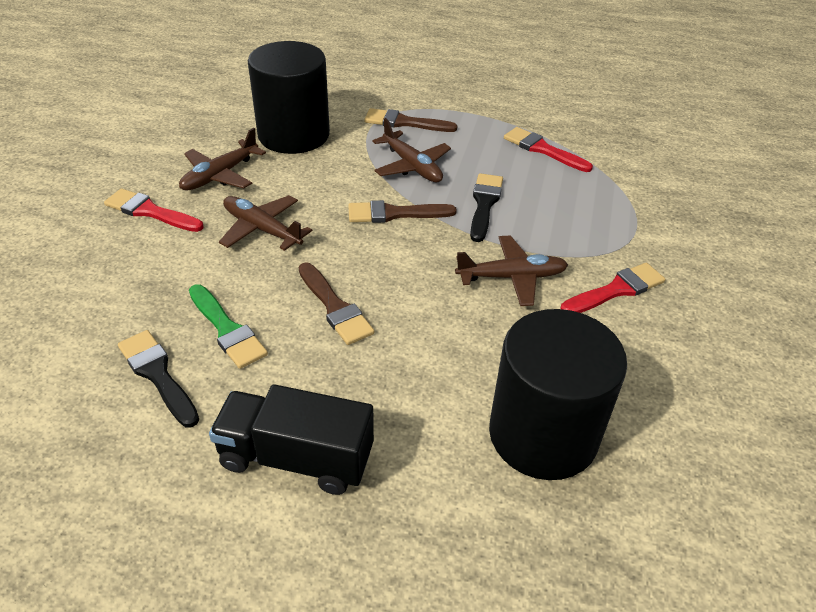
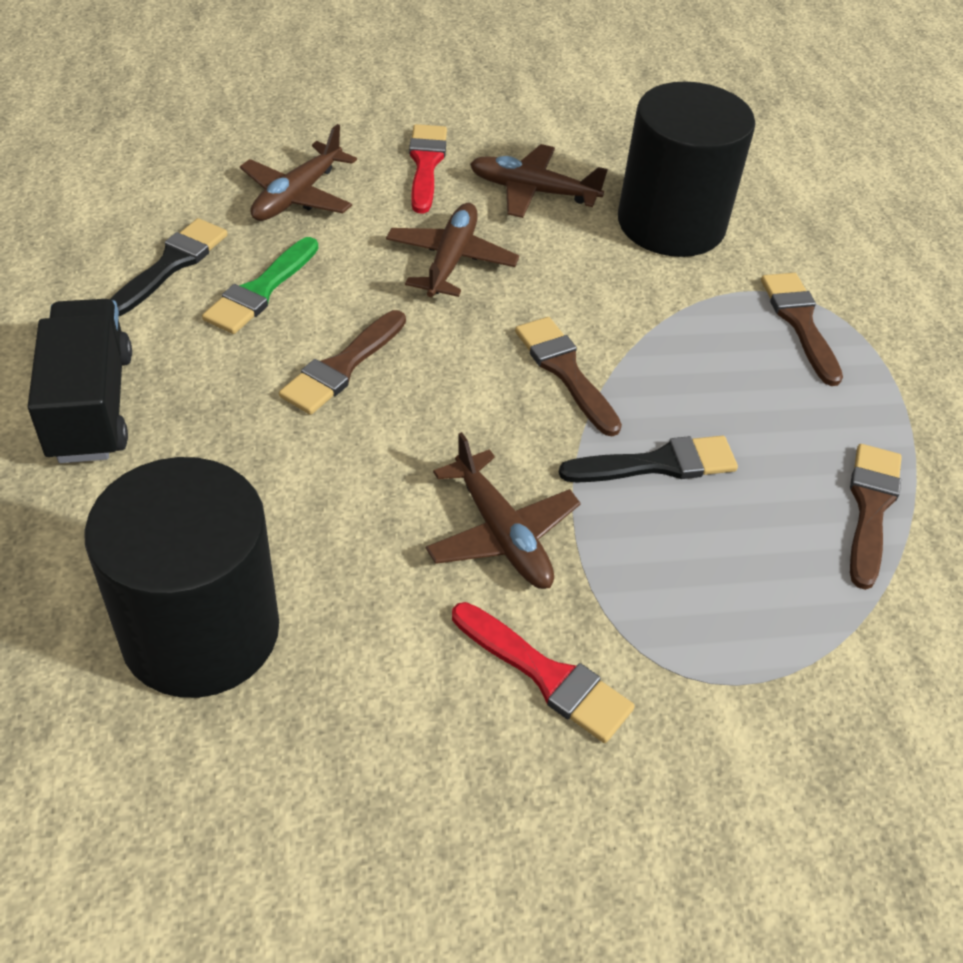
camera: 65 degrees right, 5 degrees up
brown plane [372,118,451,182] -> brown plane moved to [240,124,357,221]
red brush [504,127,593,172] -> brown brush [850,444,902,590]

